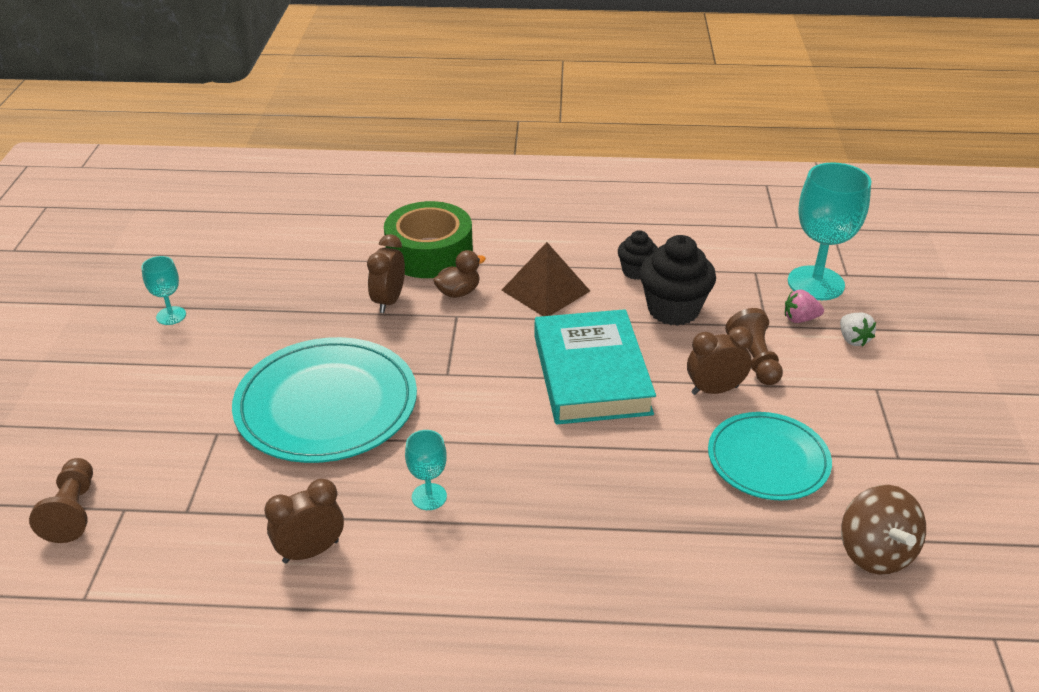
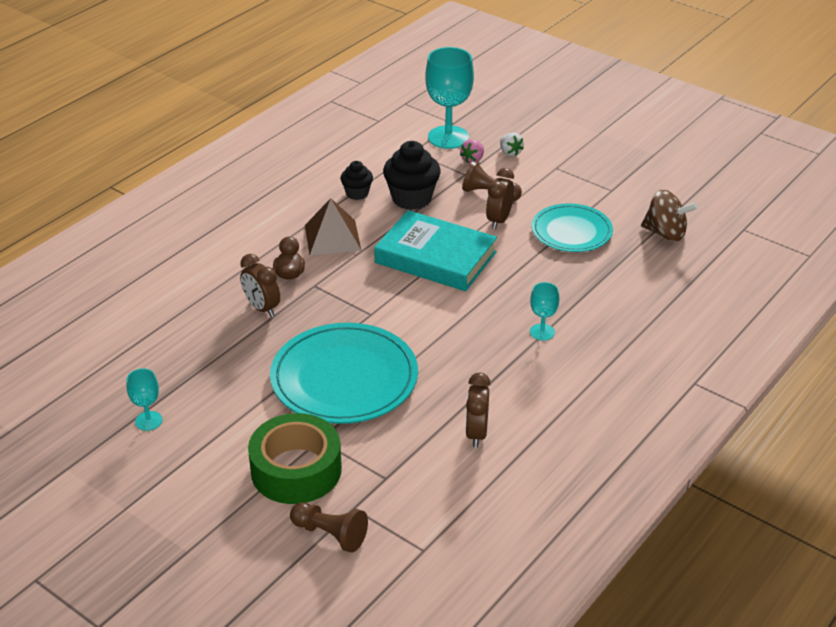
camera: 55 degrees left, 0 degrees up
green tape [384,201,473,278] -> green tape moved to [248,413,342,504]
turquoise goblet [405,430,447,510] -> turquoise goblet moved to [530,282,559,341]
white strawberry [840,313,876,347] -> white strawberry turned 45 degrees clockwise [500,132,524,157]

